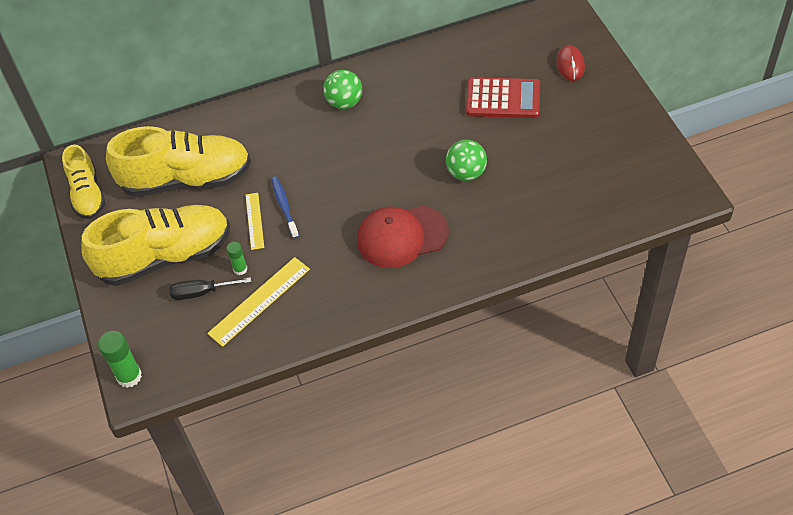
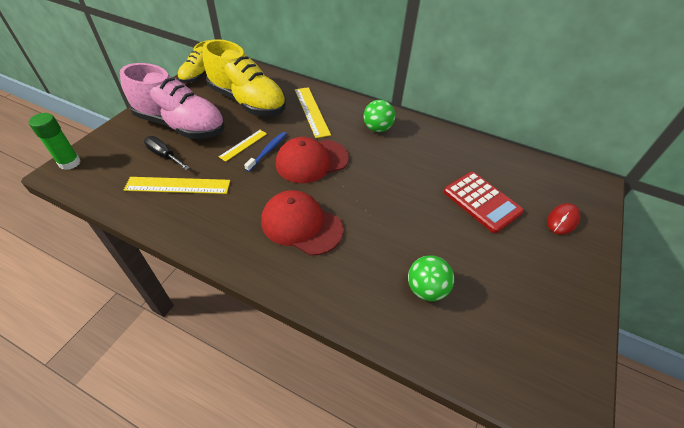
camera: 40 degrees right, 5 degrees down
yellow shoe [81,205,230,286] -> pink shoe [120,63,225,139]
green glue stick [226,242,247,275] -> none
green ball [446,140,487,181] -> green ball moved to [408,255,454,301]
none -> red cap [276,137,349,183]
none -> yellow ruler [295,87,331,138]

